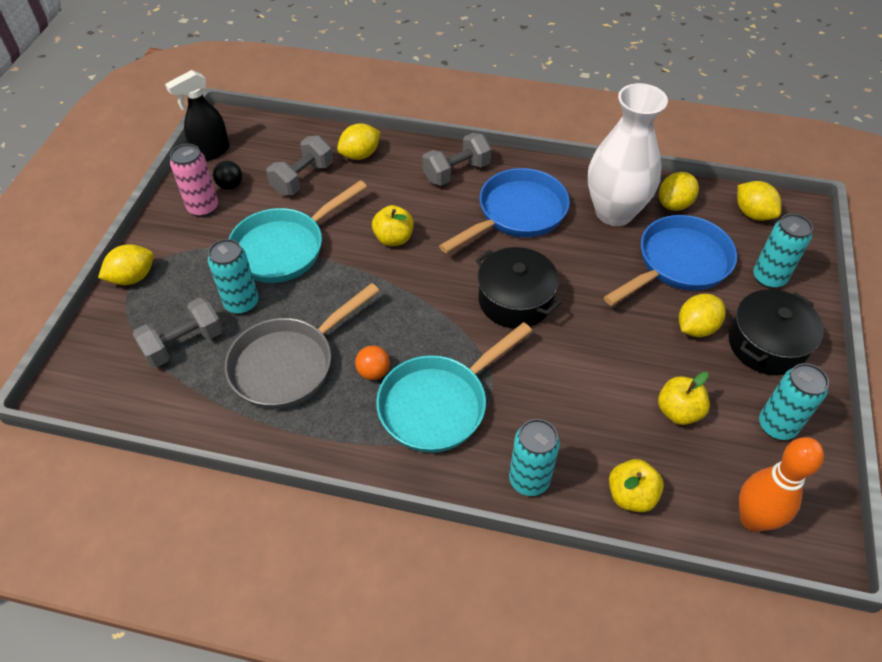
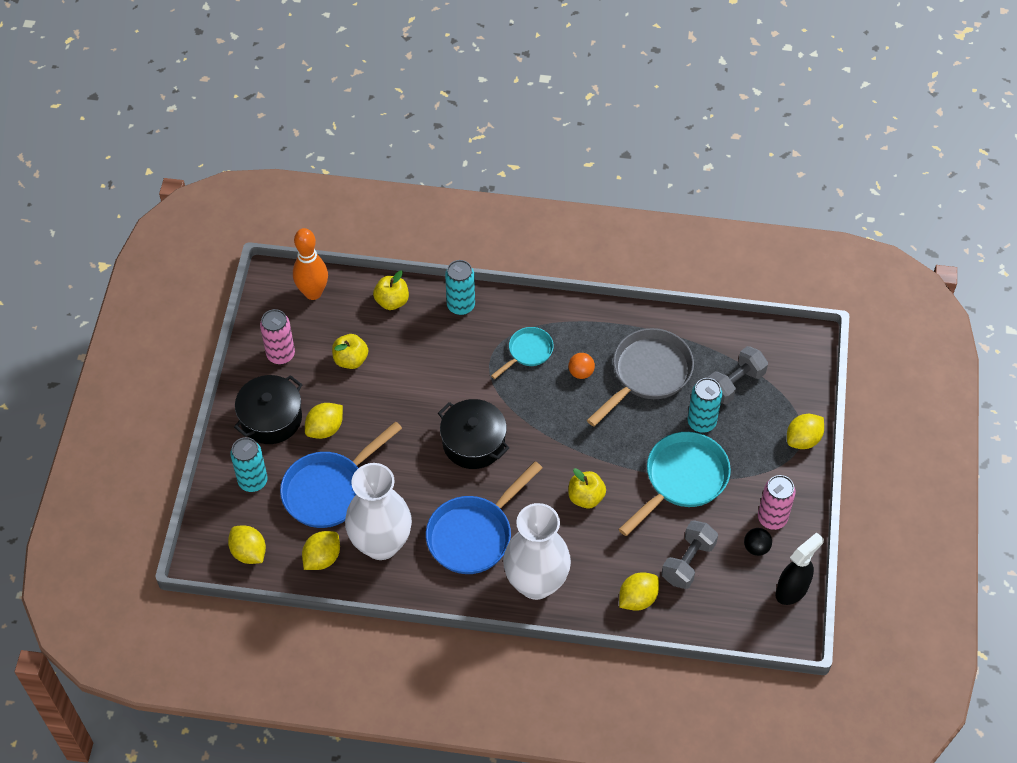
camera: 175 degrees right, 5 degrees up
turquoise pan [376,322,532,453] -> turquoise pan [491,327,554,379], size x0.56
grey dumbbell [422,133,491,186] -> white vase [503,503,571,600]
turquoise can [759,363,829,440] -> pink can [260,309,295,365]

